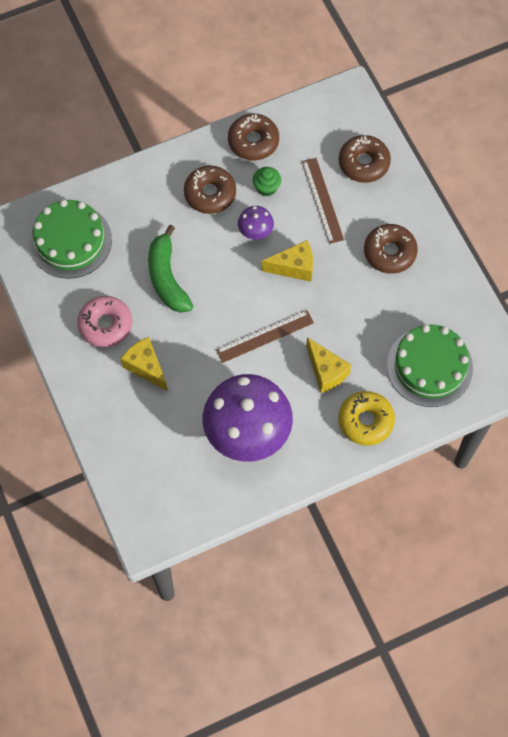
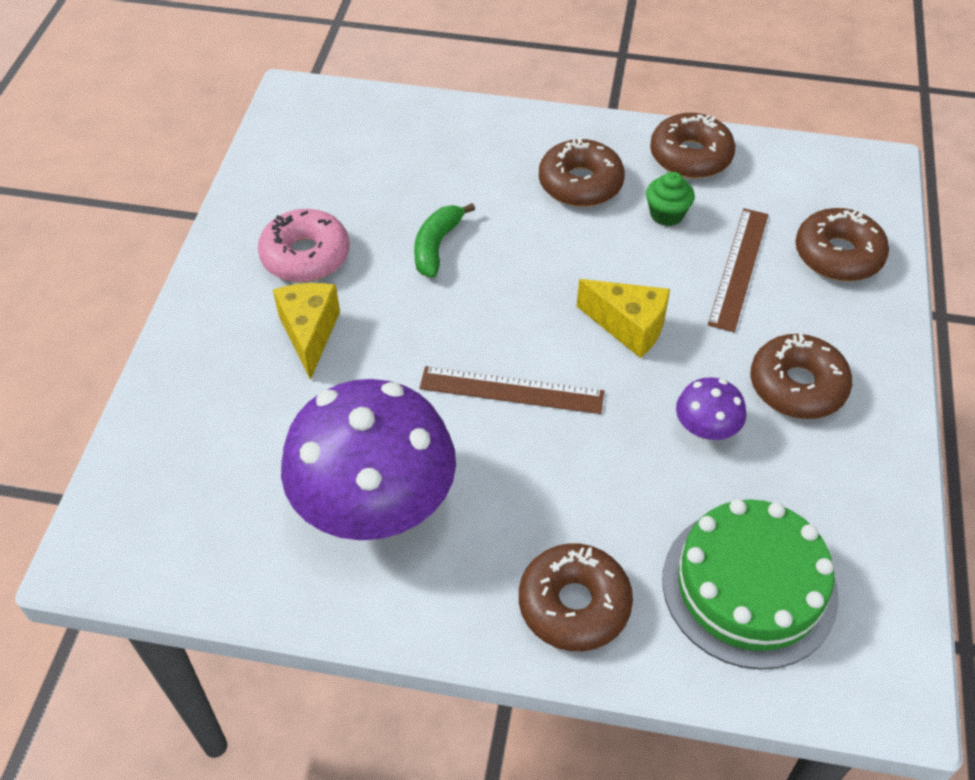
camera: 35 degrees right, 15 degrees down
green cake [29,199,112,279] -> none
green banana [148,225,193,313] -> green banana [414,203,475,278], size x0.66
purple mushroom [238,206,274,240] -> purple mushroom moved to [676,377,746,440]
yellow cheese [306,337,351,393] -> none
yellow donut [338,391,395,446] -> brown donut [519,543,633,651]

